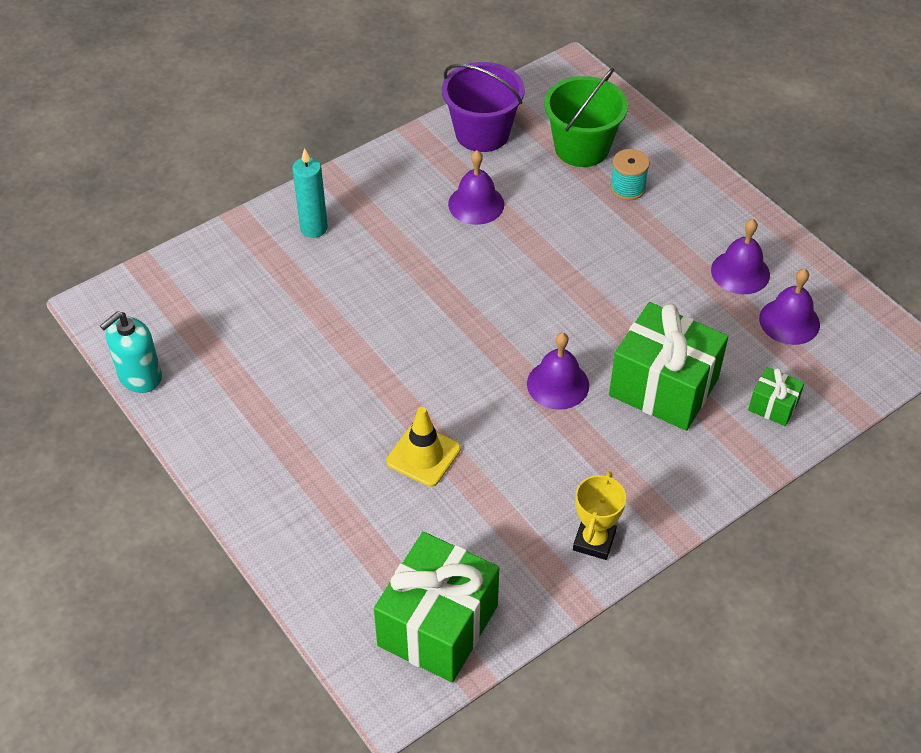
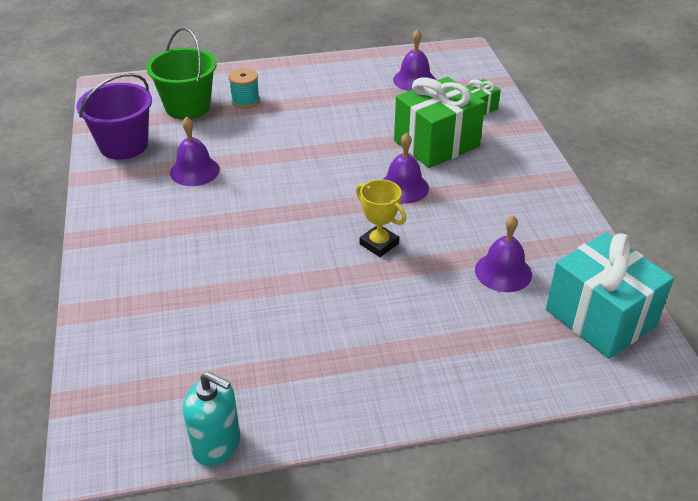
camera: 65 degrees left, 10 degrees down
turquoise soap dispenser [100,311,162,393] -> turquoise soap dispenser turned 45 degrees counterclockwise [183,372,240,466]
turquoise candle [292,148,328,238] -> none
green gift [374,532,499,683] -> turquoise gift [546,232,674,359]
yellow traffic cone [386,407,461,487] -> none
yellow trophy [573,472,626,560] -> yellow trophy moved to [356,179,406,257]
purple bell [711,219,770,294] -> purple bell moved to [475,215,532,292]

